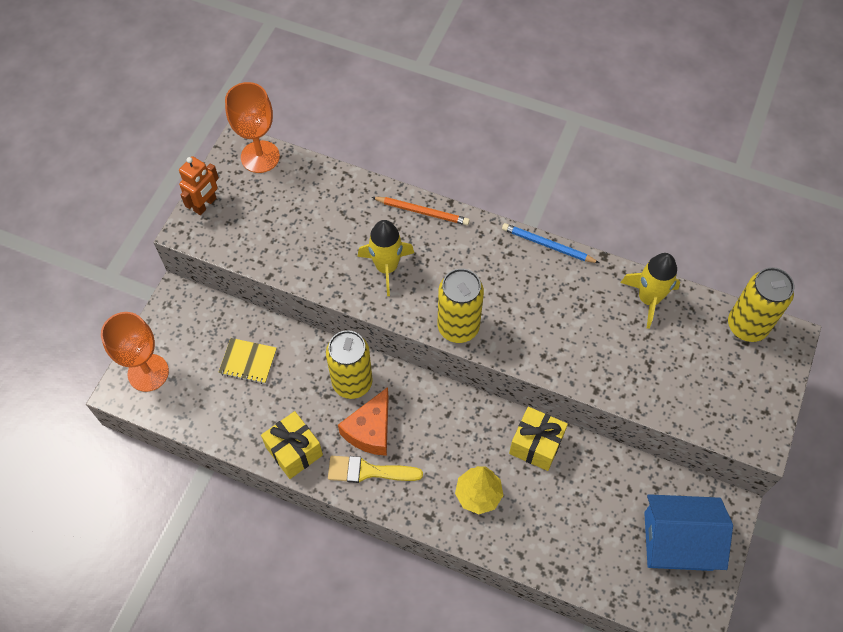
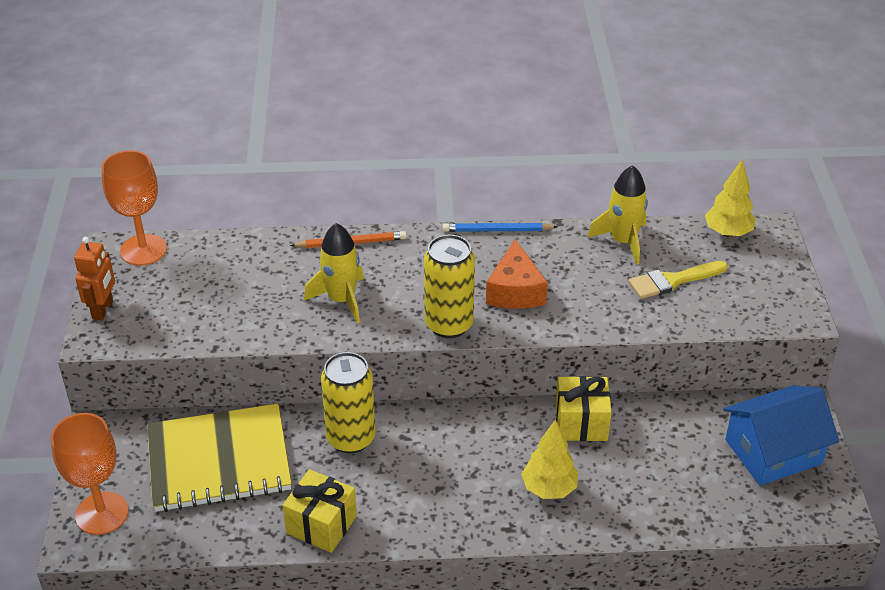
camera: 25 degrees left, 20 degrees down
yellow notebook [218,338,277,384] -> yellow notebook [147,404,292,512], size x2.21
yellow brush [328,456,423,483] -> yellow brush moved to [629,261,728,299]
orange cheese [338,387,389,456] -> orange cheese moved to [486,239,548,309]
yellow can [728,267,794,342] -> yellow tree [705,160,756,237]

